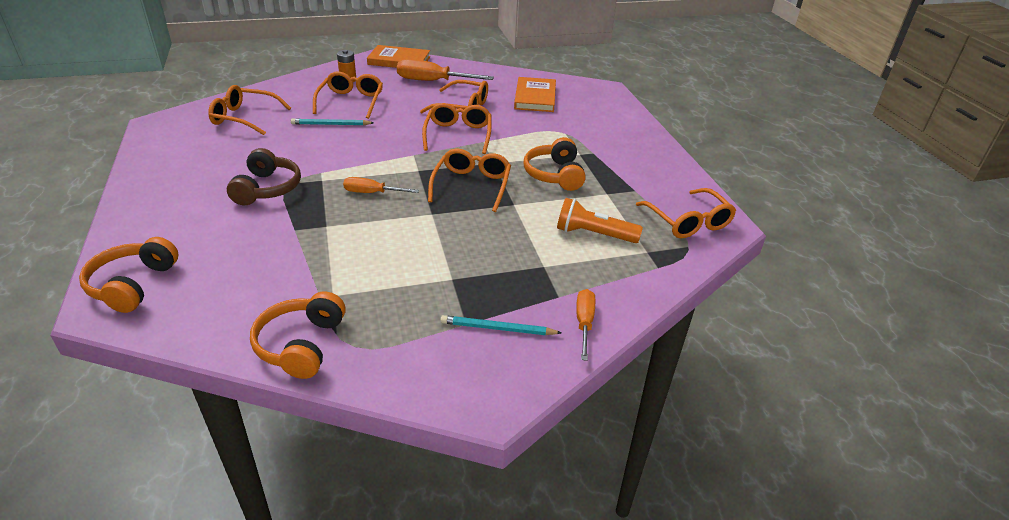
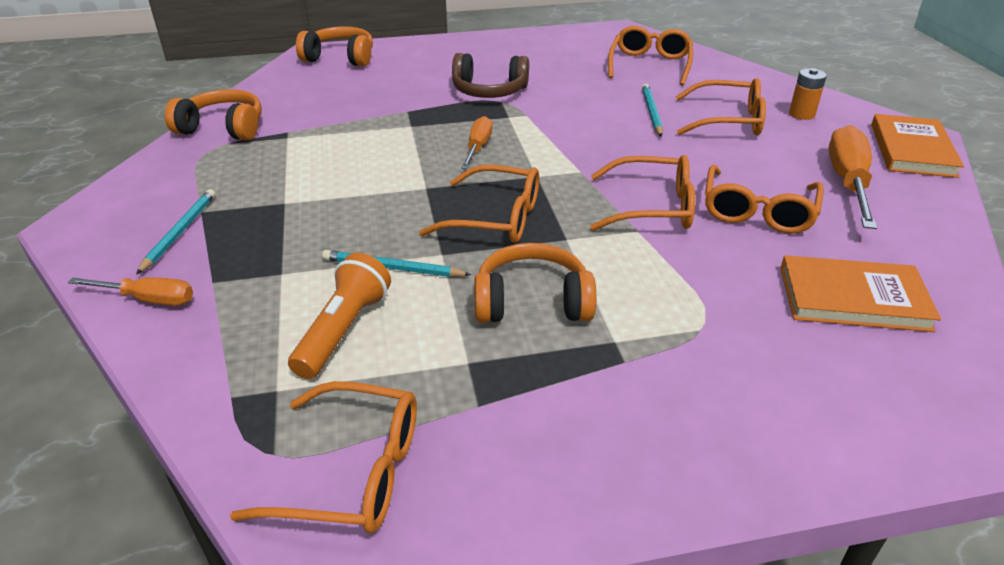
camera: 95 degrees right, 0 degrees up
orange glasses [636,188,736,238] -> orange glasses turned 150 degrees counterclockwise [230,381,417,533]
none -> turquoise pencil [322,250,471,277]

